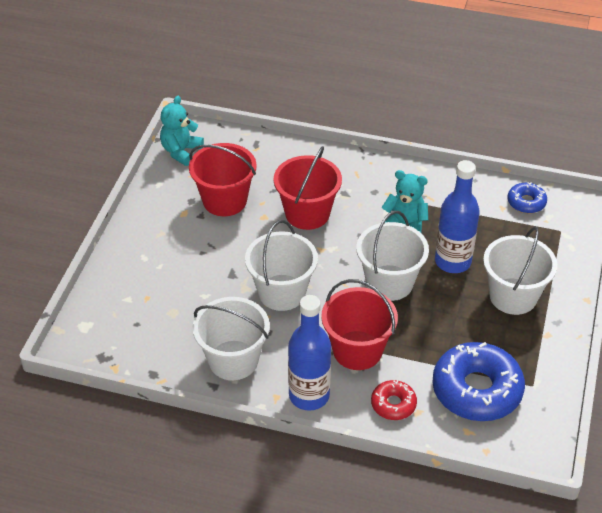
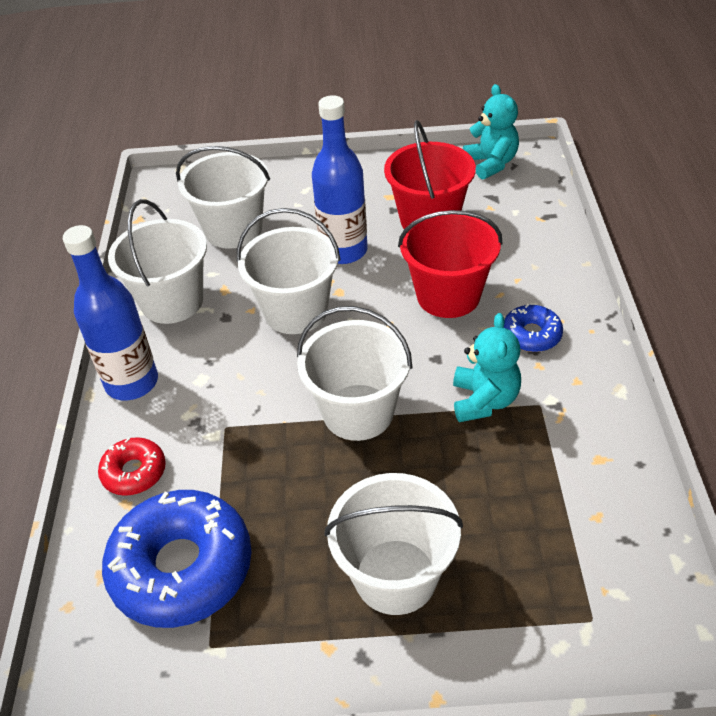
camera: 75 degrees right, 0 degrees up
turquoise teddy bear [160,96,204,166] -> turquoise teddy bear turned 60 degrees clockwise [463,84,519,180]
red bucket [321,279,398,370] -> none
blue bottle [435,160,480,273] -> blue bottle moved to [312,95,367,264]
blue donut [508,182,547,213] -> blue donut moved to [504,304,563,352]
none -> white bucket [176,146,270,249]

